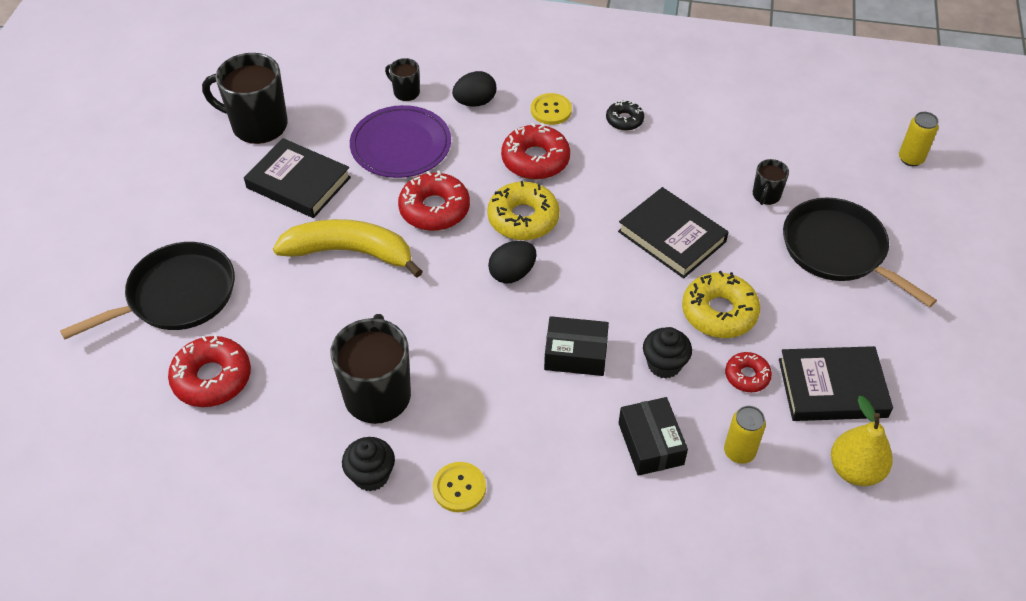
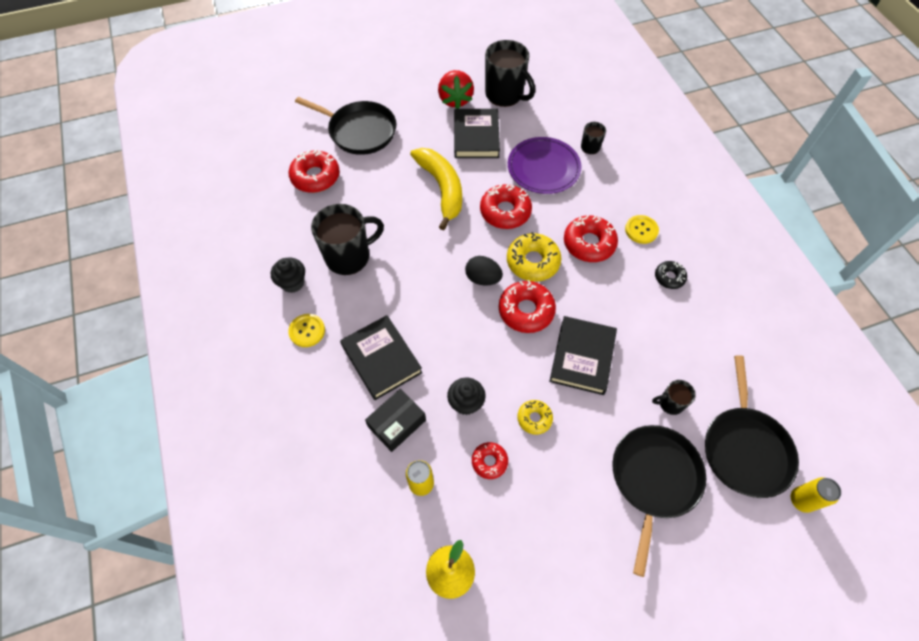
camera: 60 degrees right, 10 degrees up
black mug [202,53,288,144] -> black mug turned 150 degrees clockwise [485,40,535,107]
black egg [452,71,496,107] -> none
black box [544,316,609,376] -> none
yellow donut [682,271,760,338] -> yellow donut [517,400,553,435], size x0.57
black book [779,346,893,421] -> black book moved to [340,315,423,400]
none -> red strawberry [438,70,474,109]
none -> red donut [499,280,556,333]
none -> black pan [705,355,799,498]

